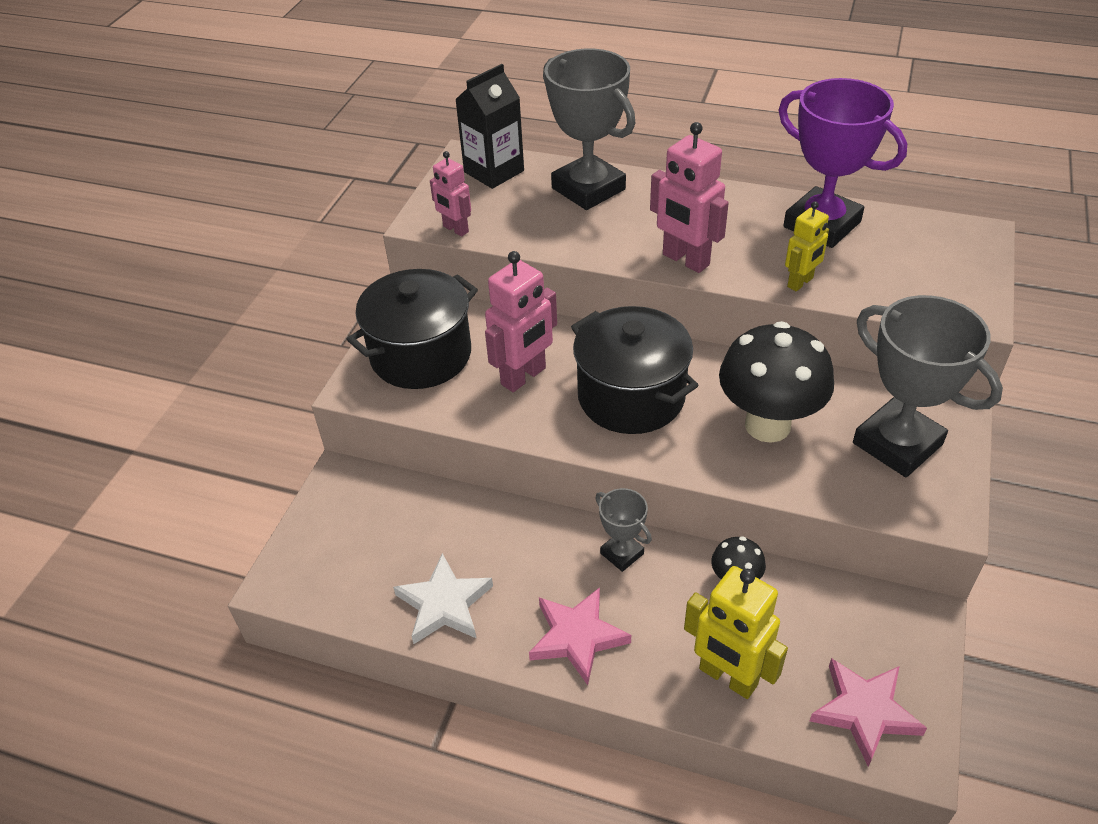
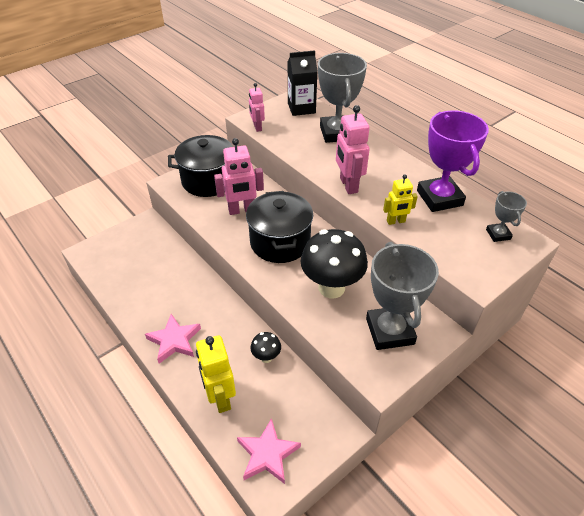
camera: 30 degrees right, 0 degrees up
white star [393,553,493,644] -> none
grey trophy [595,488,652,572] -> grey trophy moved to [486,191,527,242]

